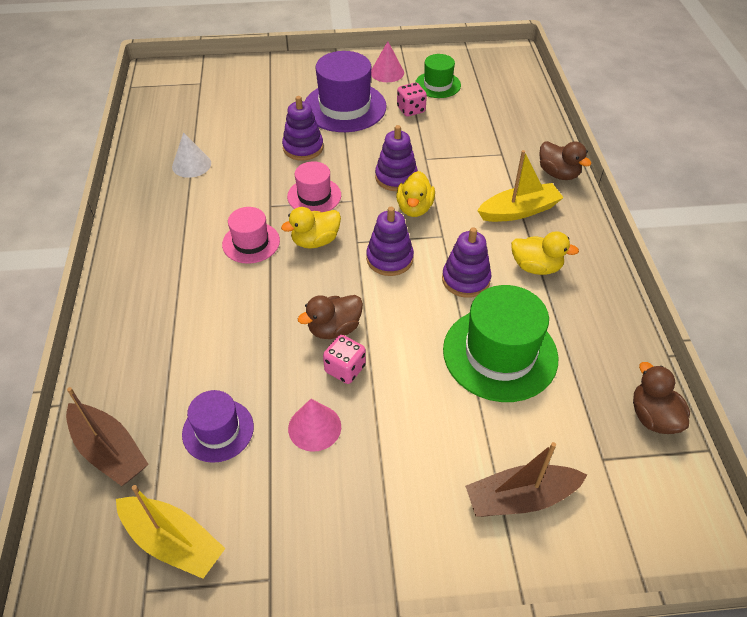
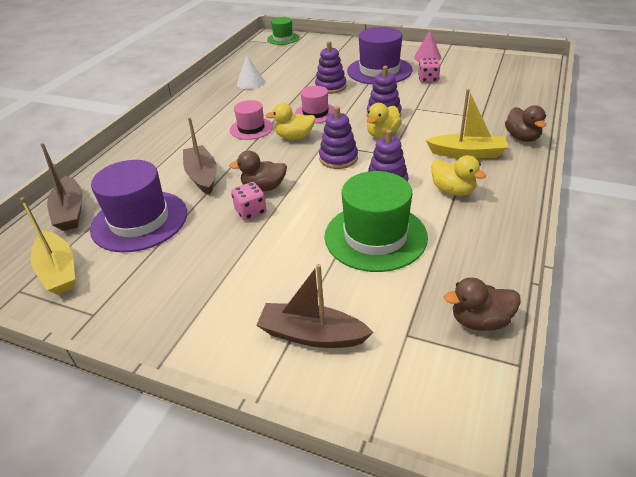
camera: 30 degrees right, 10 degrees down
purple hat [182,390,254,463] -> purple hat [90,160,187,253], size x1.75
pink cone [288,399,341,452] -> none
green hat [415,54,461,98] -> green hat moved to [267,17,299,45]
brown duck [633,362,690,434] -> brown duck turned 105 degrees counterclockwise [444,277,521,331]
none -> brown boat [183,117,217,195]

